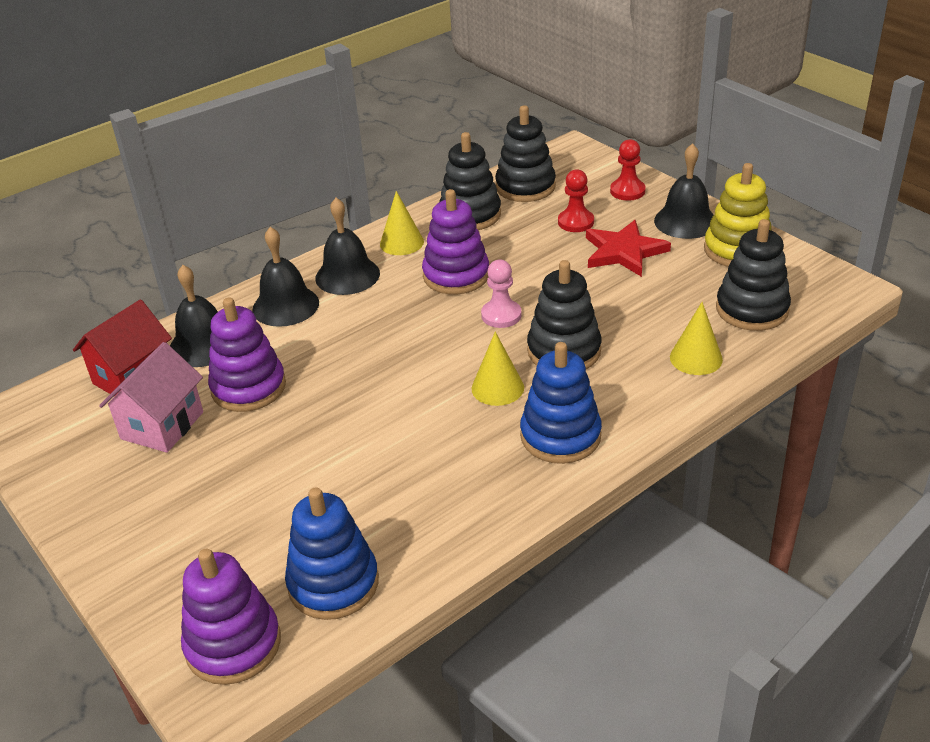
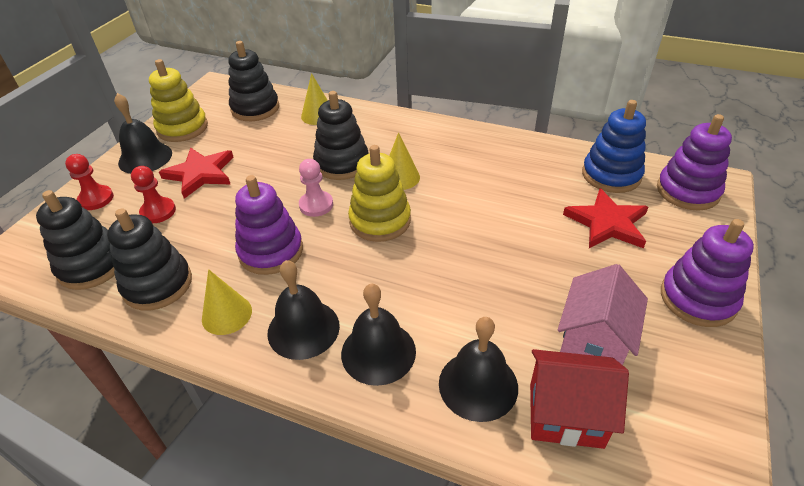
camera: 120 degrees left, 5 degrees up
pink house [99,342,203,453] -> pink house turned 60 degrees counterclockwise [558,264,648,365]
purple stacking toy [208,298,286,412] -> purple stacking toy moved to [661,219,754,327]
blue stacking toy [520,342,602,464] -> none
none -> yellow stacking toy [348,145,411,242]
none -> red star [563,188,648,248]

